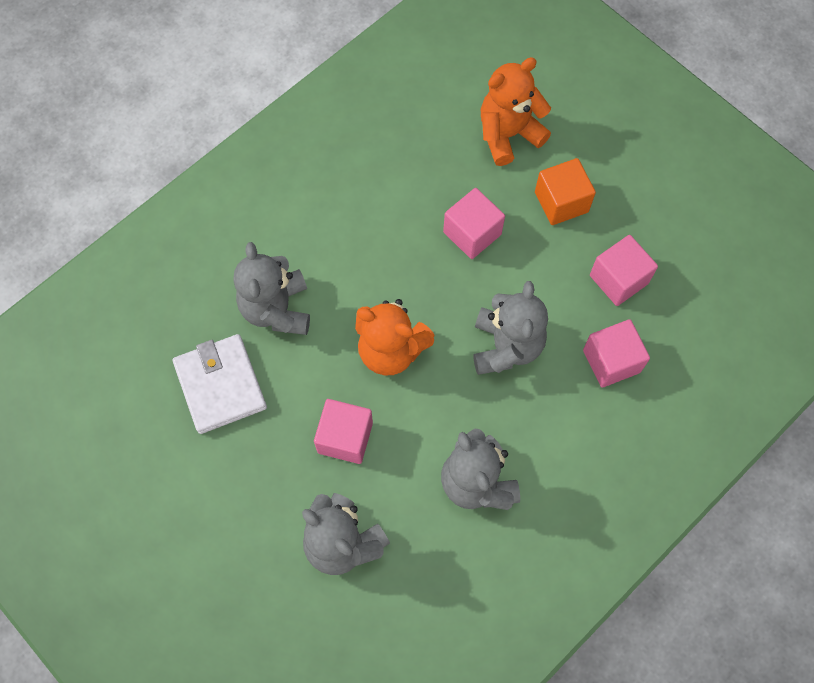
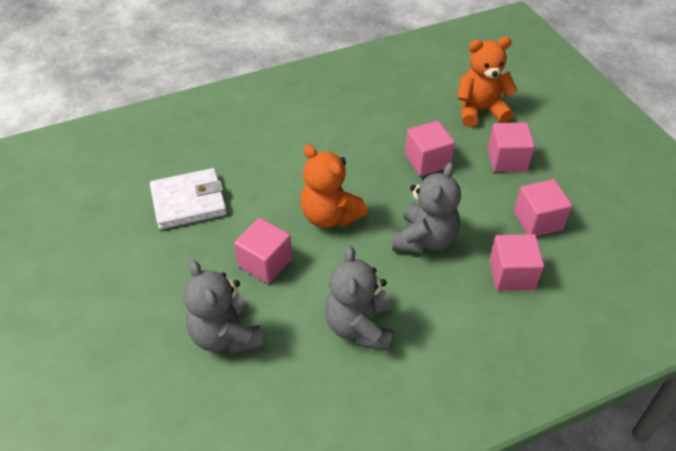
camera: 20 degrees right, 20 degrees down
white wallet [173,334,267,434] -> white wallet turned 75 degrees clockwise [150,168,227,230]
grey teddy bear [234,242,310,335] -> none
orange cube [535,158,596,225] -> pink cube [488,122,535,172]

